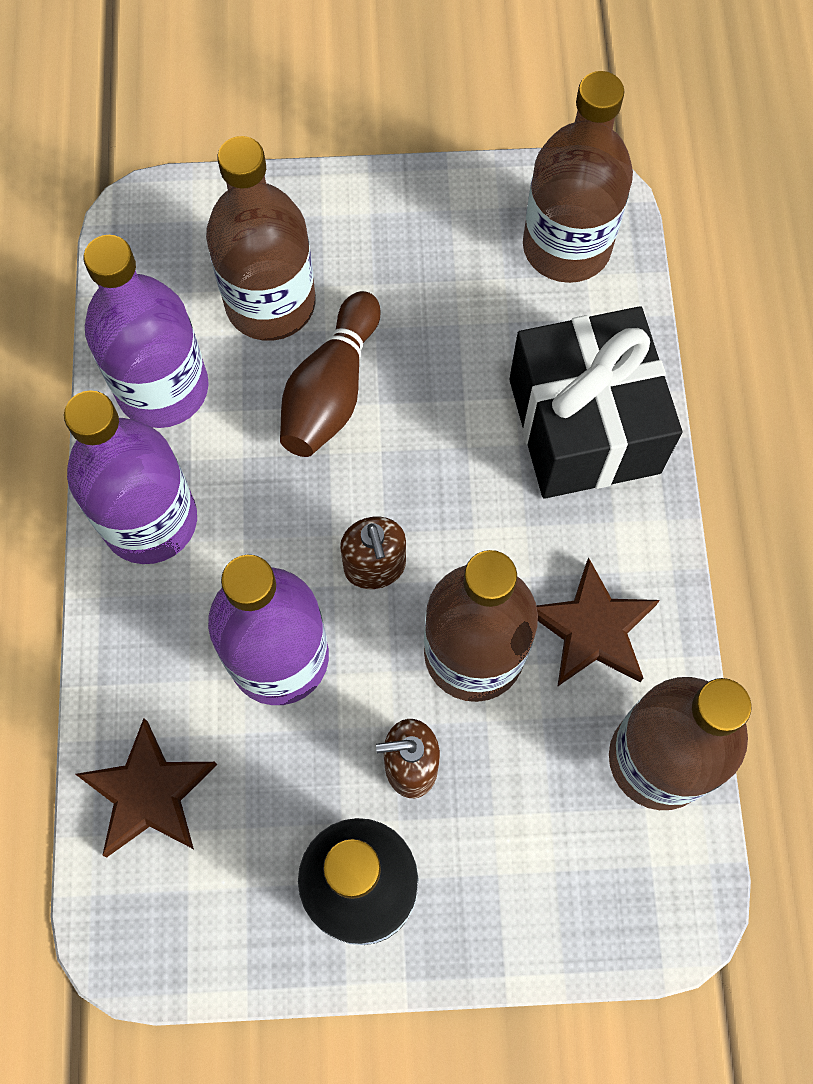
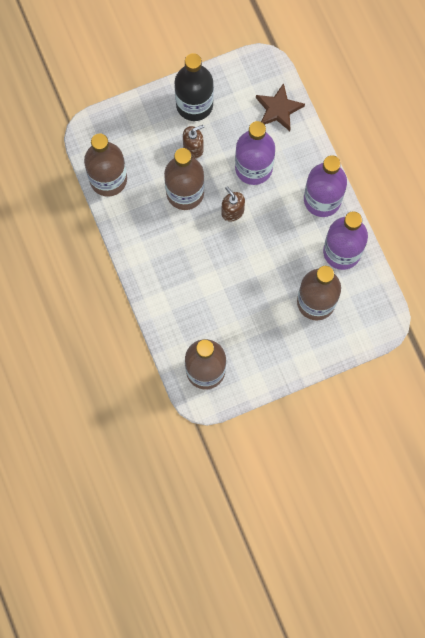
camera: 160 degrees right, 5 degrees up
brown bowling pin [280,291,381,457] -> none
black gift [509,306,682,499] -> none
brown star [537,558,660,687] -> none

